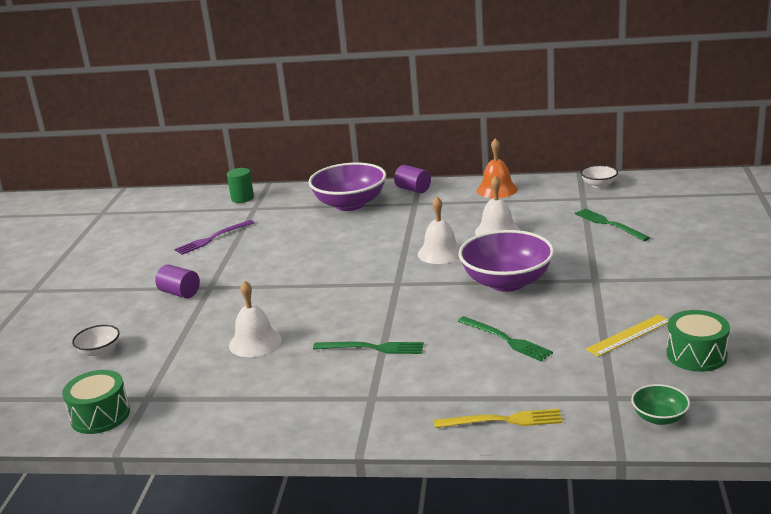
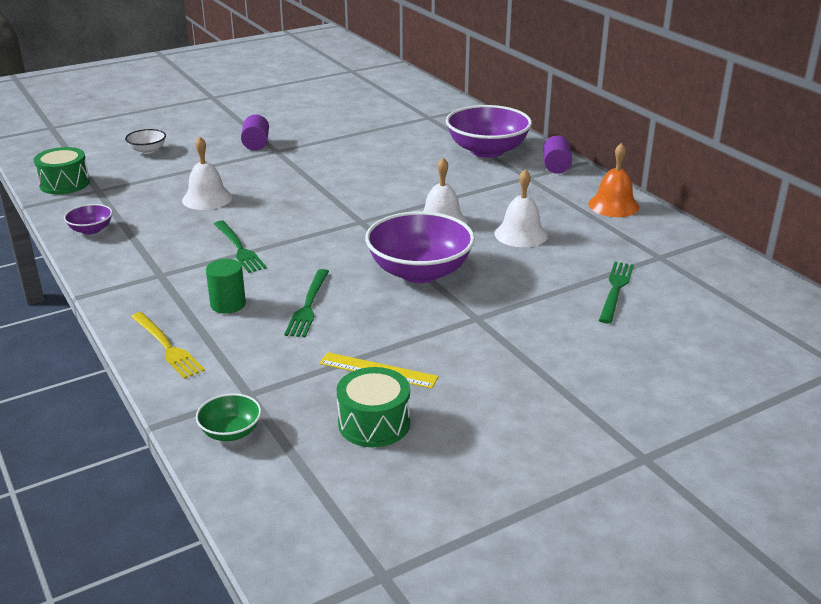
camera: 50 degrees right, 5 degrees up
purple fork [174,220,254,255] -> none
green cylinder [227,168,254,203] -> green cylinder moved to [206,259,246,314]
white bowl [580,165,618,188] -> none
none -> purple bowl [64,204,113,235]

